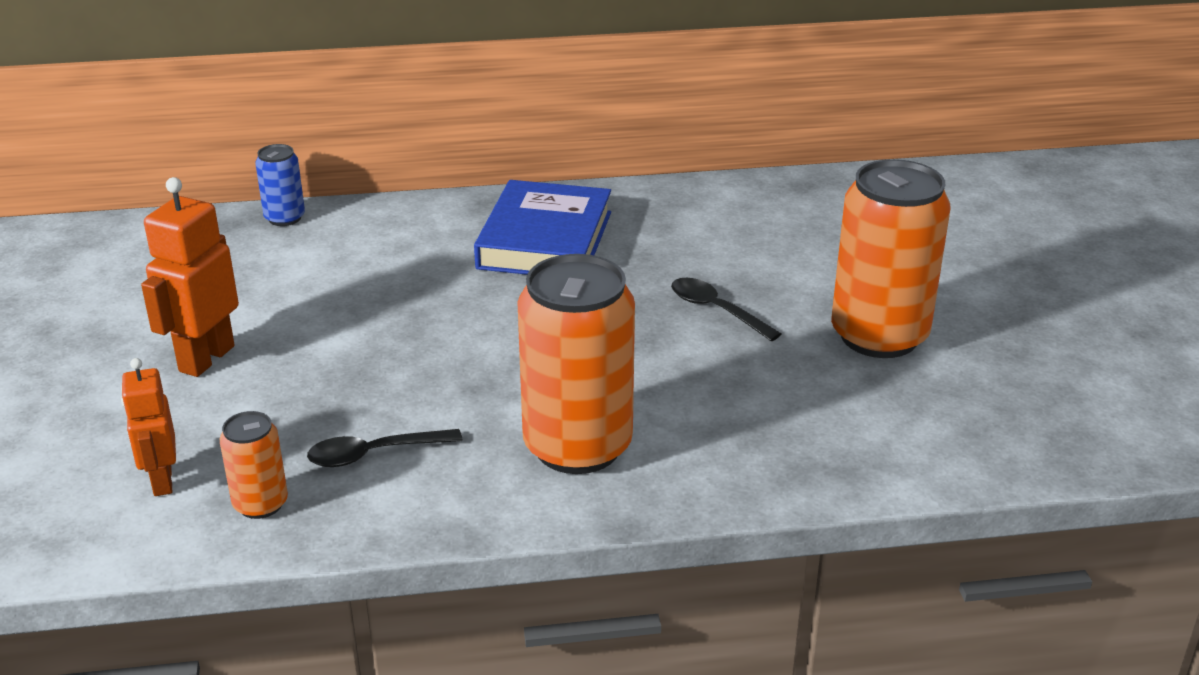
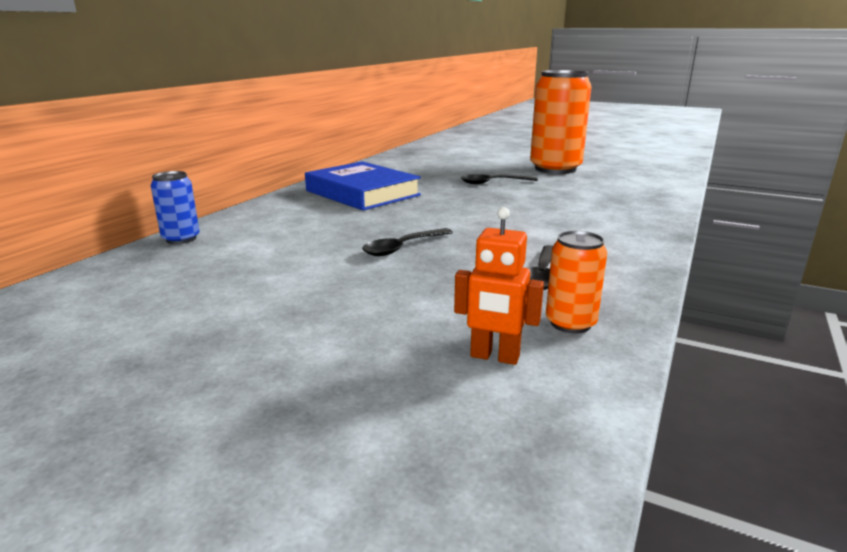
camera: 55 degrees left, 10 degrees down
orange robot [141,177,239,377] -> none
orange can [517,254,635,474] -> none
none -> black spoon [362,228,453,256]

